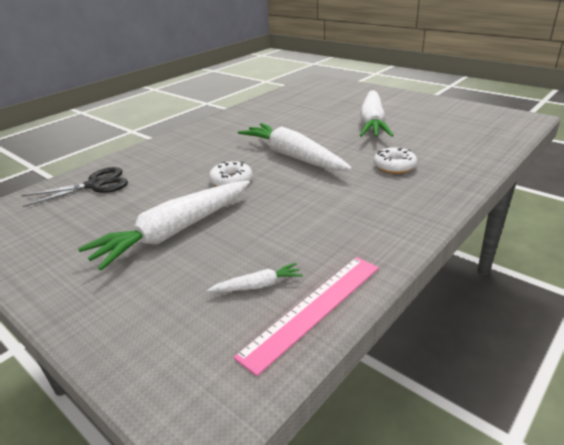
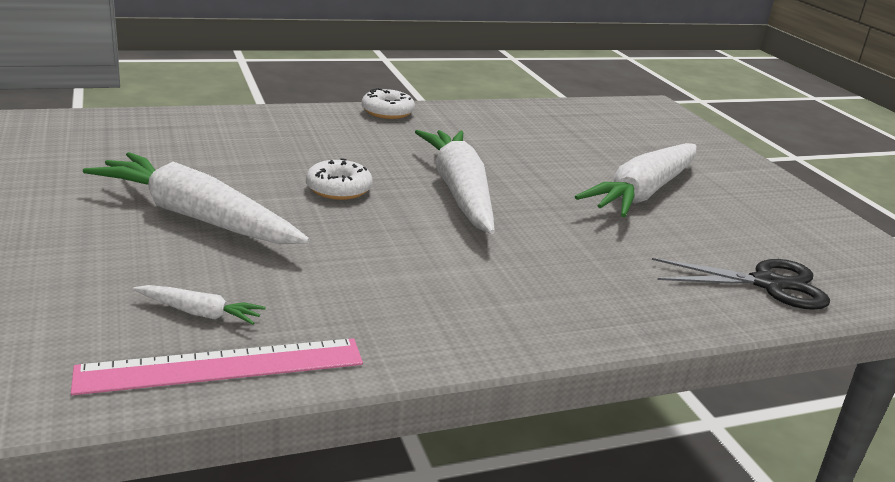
camera: 25 degrees right, 5 degrees down
black scissors [21,167,128,207] -> black scissors moved to [652,258,830,310]
white carrot [78,180,250,270] -> white carrot turned 45 degrees clockwise [83,152,310,244]
white donut [373,147,417,174] -> white donut moved to [362,88,415,119]

